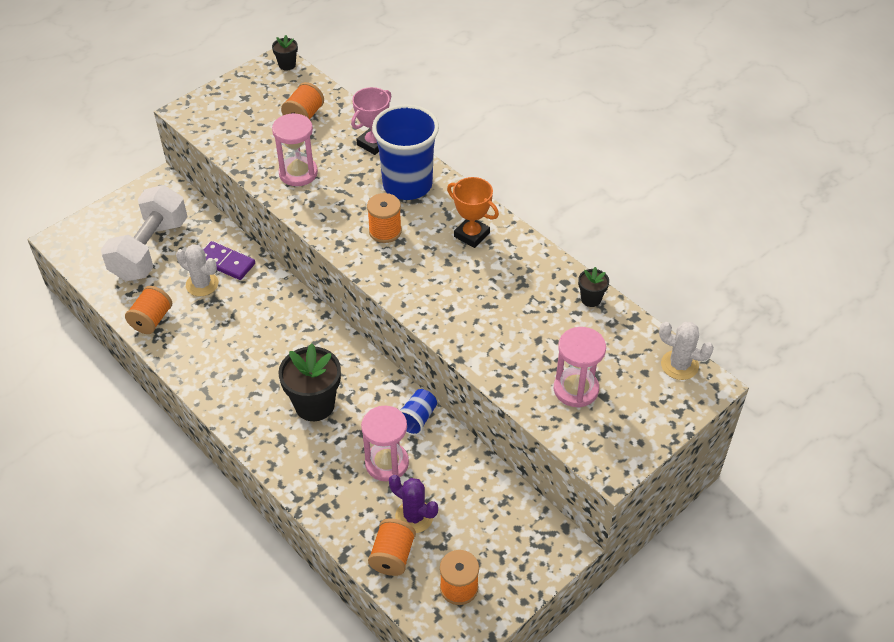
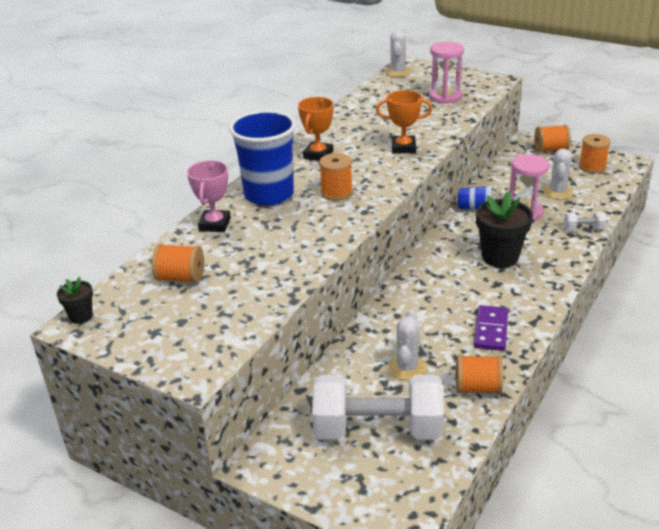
camera: 105 degrees left, 15 degrees down
purple domino [203,241,255,280] -> purple domino moved to [474,305,508,351]
pink hourglass [272,113,318,186] -> none
pink trophy [351,87,392,155] -> pink trophy turned 75 degrees clockwise [187,160,231,232]
orange spool [368,518,416,576] -> orange spool moved to [534,125,571,152]
purple cactus [389,475,438,533] -> white cactus [543,149,573,200]
black flower pot [578,267,609,307] -> none
none -> orange trophy [376,90,432,154]
none -> white dumbbell [564,212,607,230]

